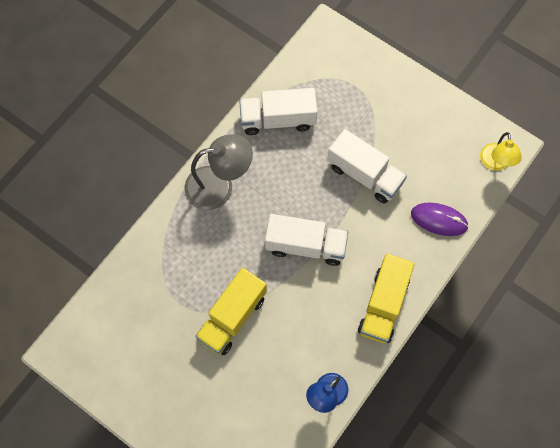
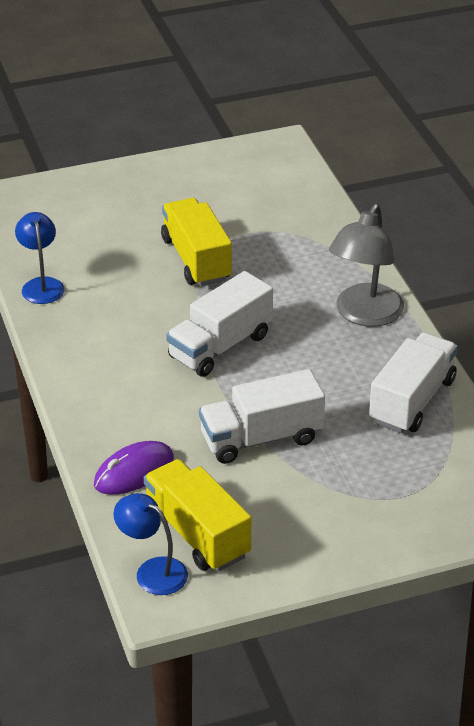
camera: 125 degrees right, 30 degrees down
yellow truck [358,254,415,343] -> yellow truck moved to [144,459,251,571]
yellow lamp [480,132,522,171] -> blue lamp [113,493,188,595]

